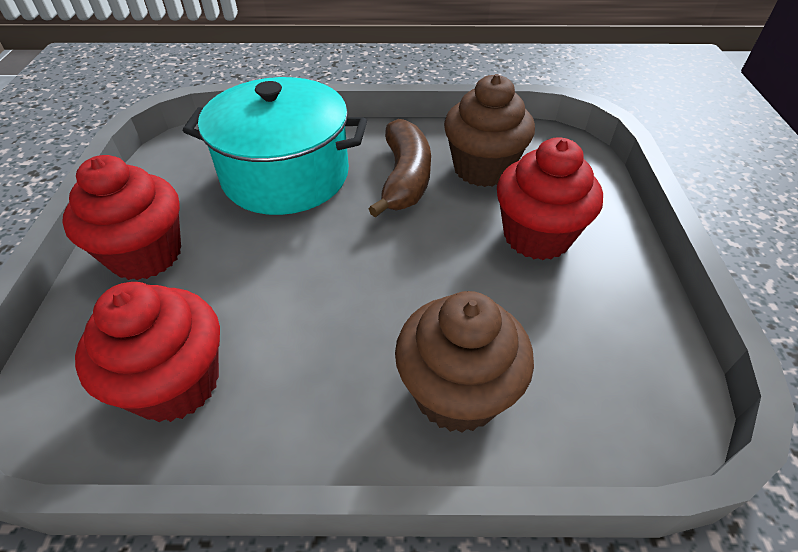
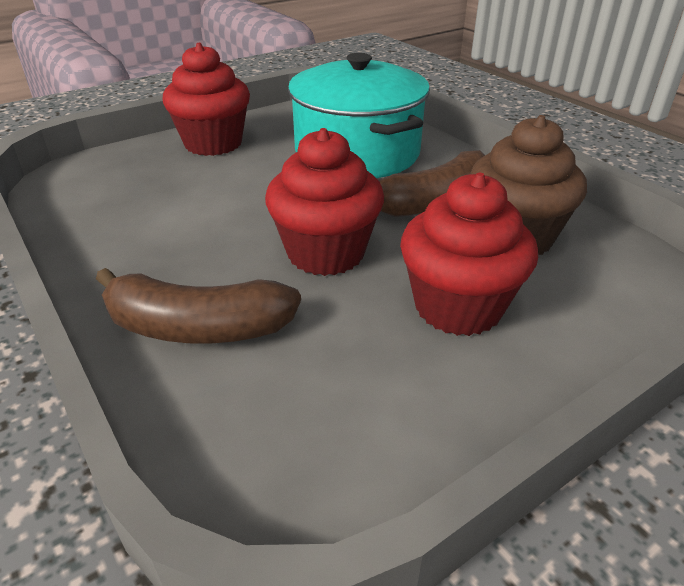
camera: 55 degrees right, 10 degrees down
red cupcake [75,282,220,422] -> red cupcake moved to [265,128,384,276]
brown cupcake [395,291,534,433] -> brown banana [96,268,301,344]

